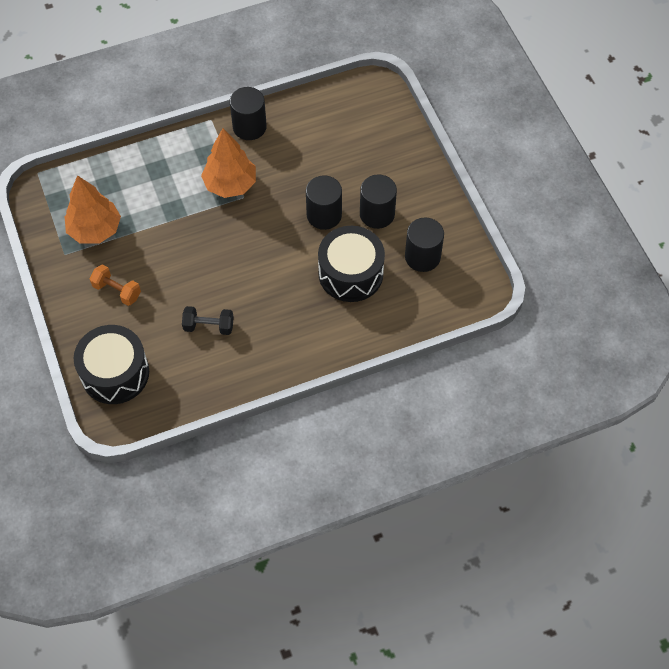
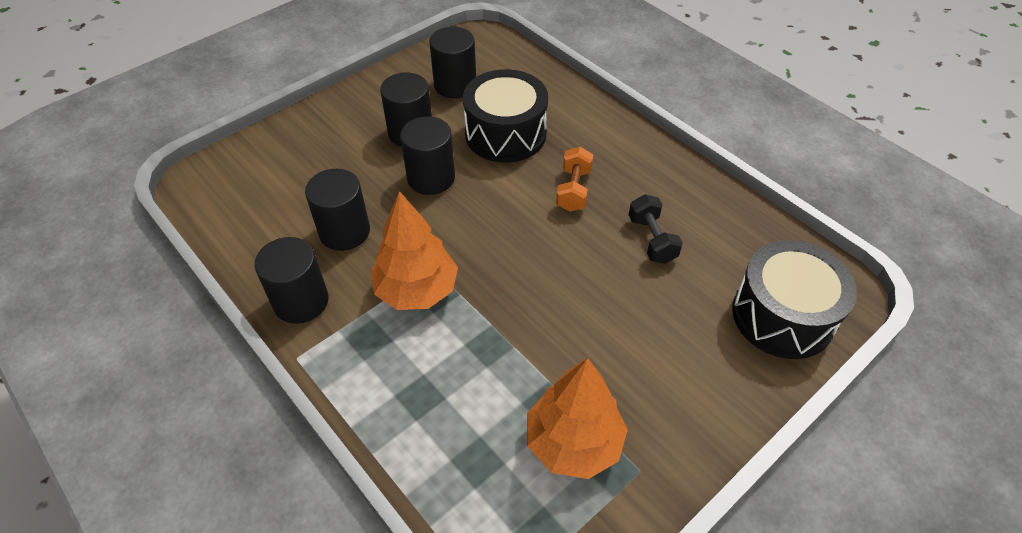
camera: 110 degrees left, 10 degrees down
orange dumbbell [90,264,141,306] -> orange dumbbell moved to [556,147,593,212]
none -> black cylinder [305,169,370,251]

